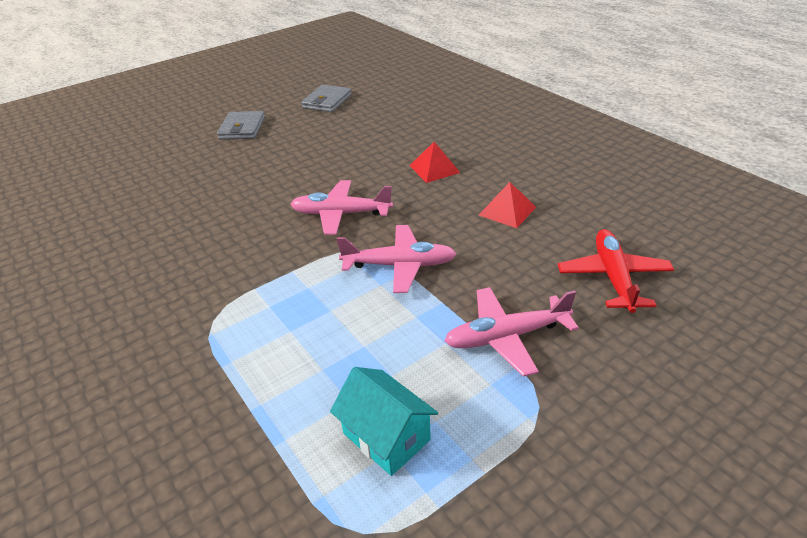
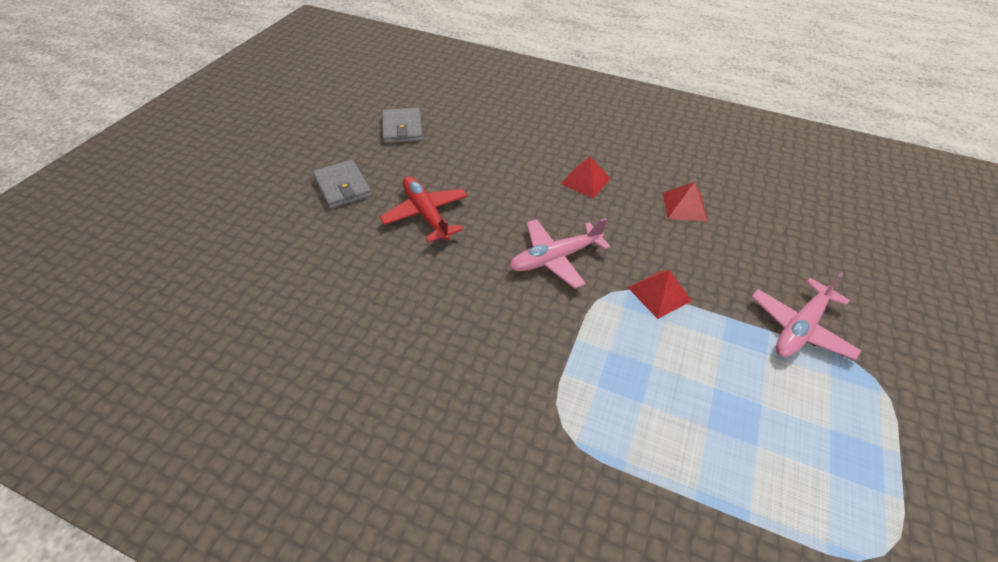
camera: 35 degrees left, 10 degrees up
turquoise house [330,367,438,476] -> none
pink plane [337,225,456,293] -> red pyramid [628,270,692,319]
red plane [558,229,674,313] -> red plane moved to [380,176,468,243]

